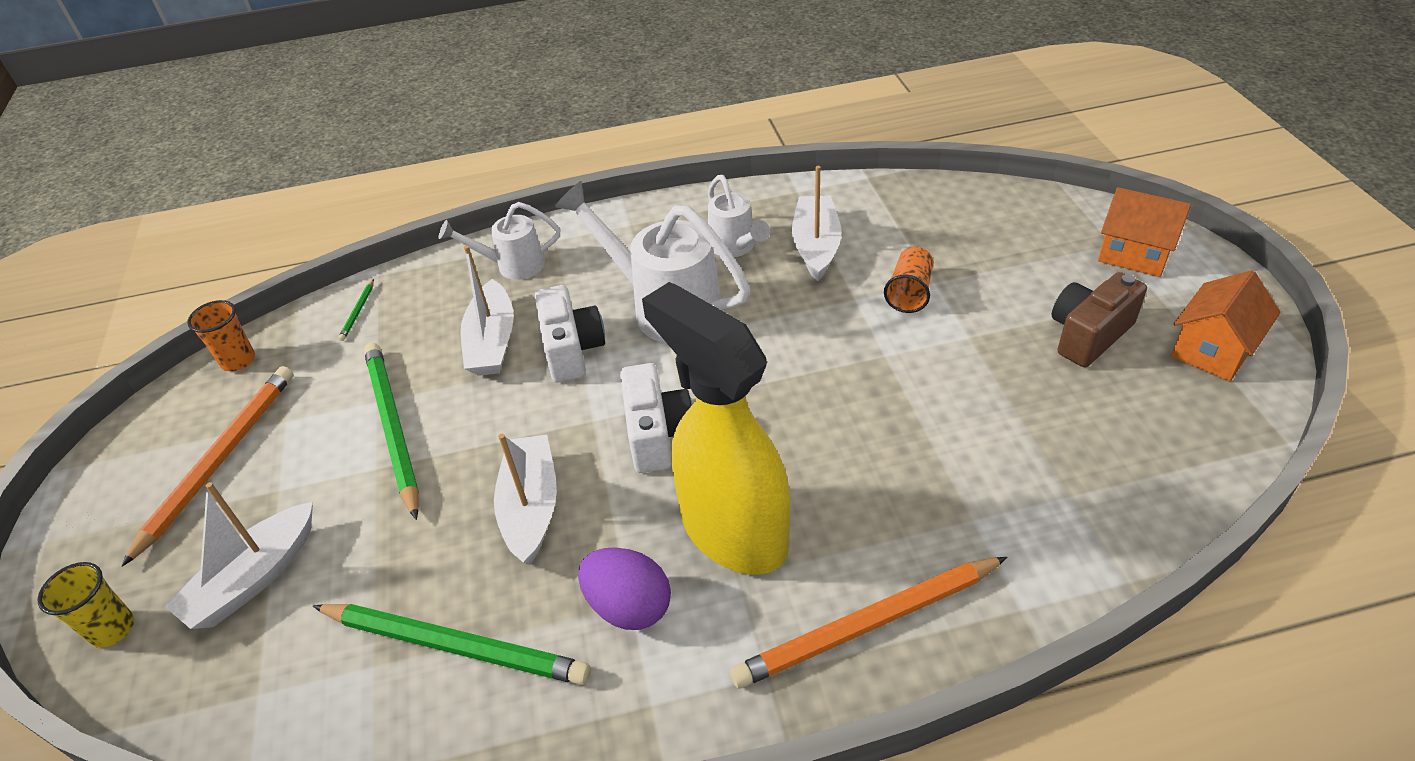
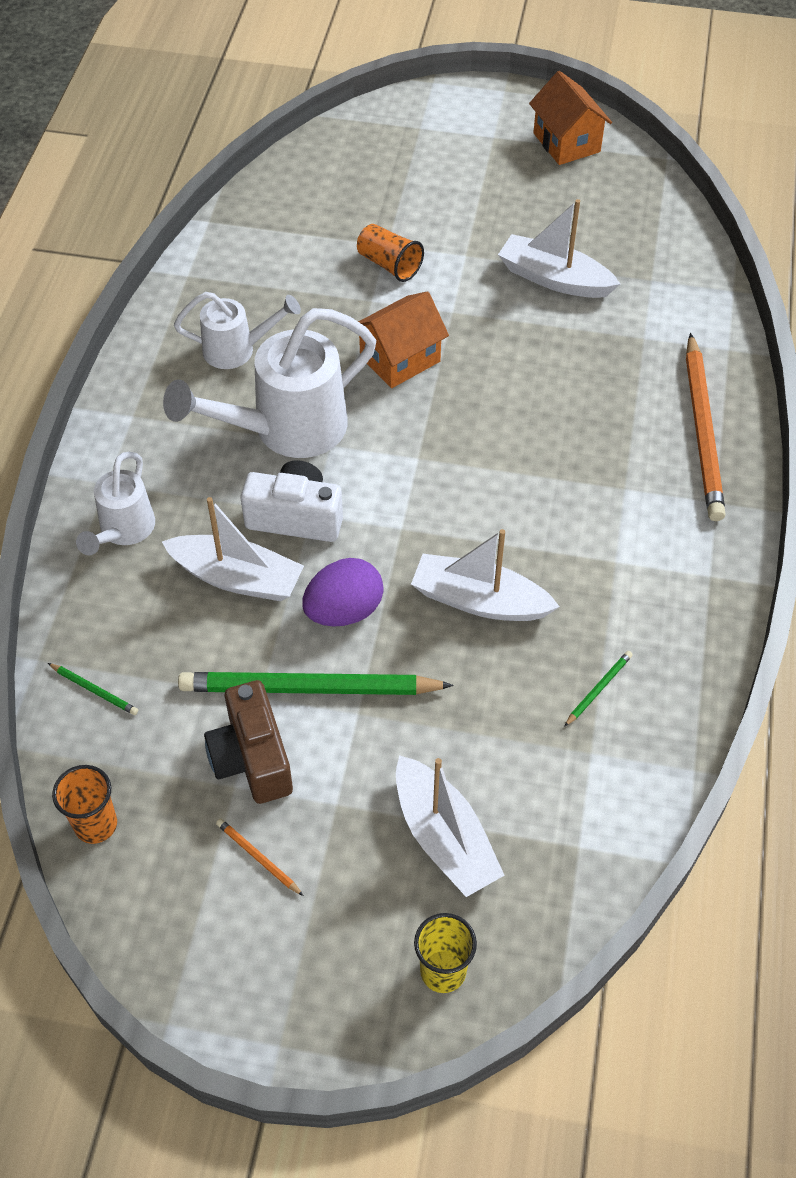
camera: 70 degrees left, 10 degrees up
orange pencil [121,366,293,567] -> orange pencil [216,818,303,896], size x0.41
green pencil [313,604,591,685] -> green pencil [564,651,632,727], size x0.41
purple egg [578,547,671,630] -> purple egg moved to [302,558,384,627]
white camera [620,363,693,473] -> none
yellow spray bottle [642,282,790,574] -> none
white boat [792,166,842,281] -> white boat moved to [498,199,620,298]
brown camera [1052,272,1147,367] -> brown camera moved to [204,680,293,804]
orange house [1098,187,1191,277] -> orange house moved to [358,291,449,388]

